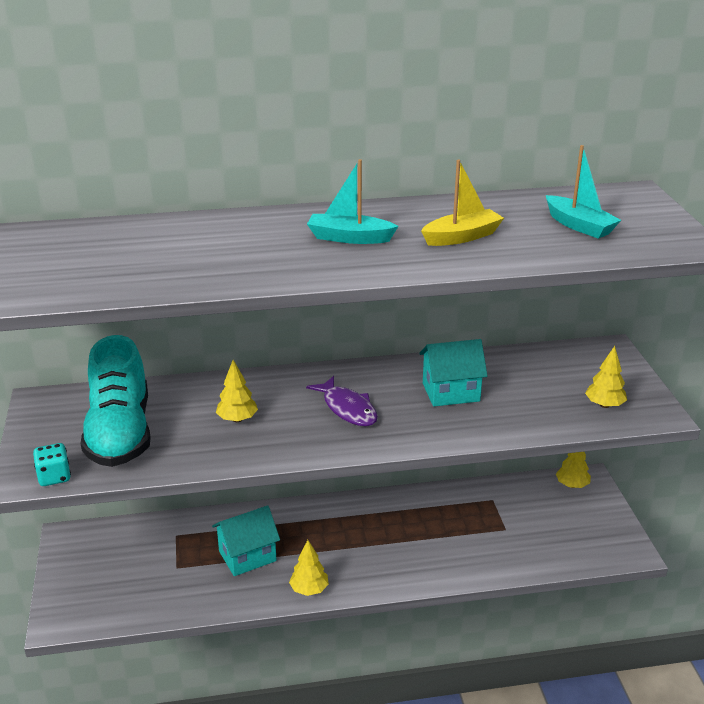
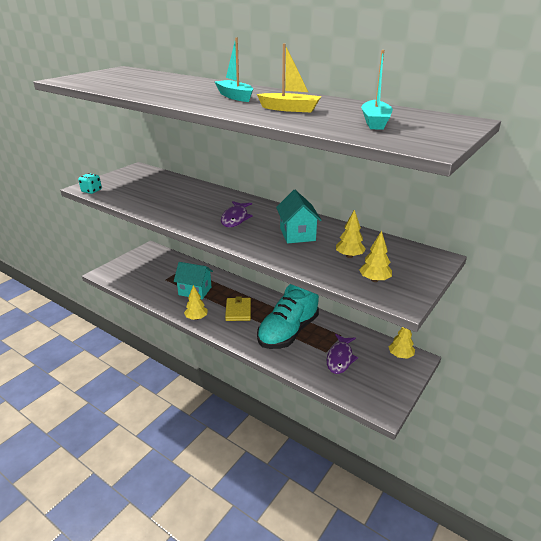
camera: 45 degrees right, 0 degrees up
turquoise shoe [81,335,151,467] -> turquoise shoe moved to [257,284,319,349]
yellow tree [216,360,258,422] -> yellow tree moved to [336,210,366,258]
turquoise house [419,339,488,407] -> turquoise house turned 45 degrees clockwise [276,190,322,244]
none -> yellow wallet [225,296,251,321]
none -> purple fish [327,334,358,374]

